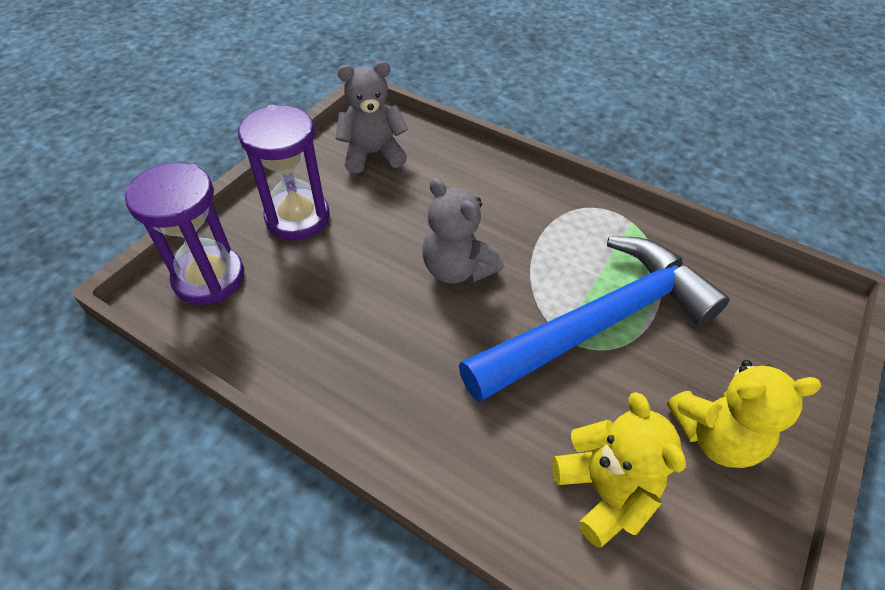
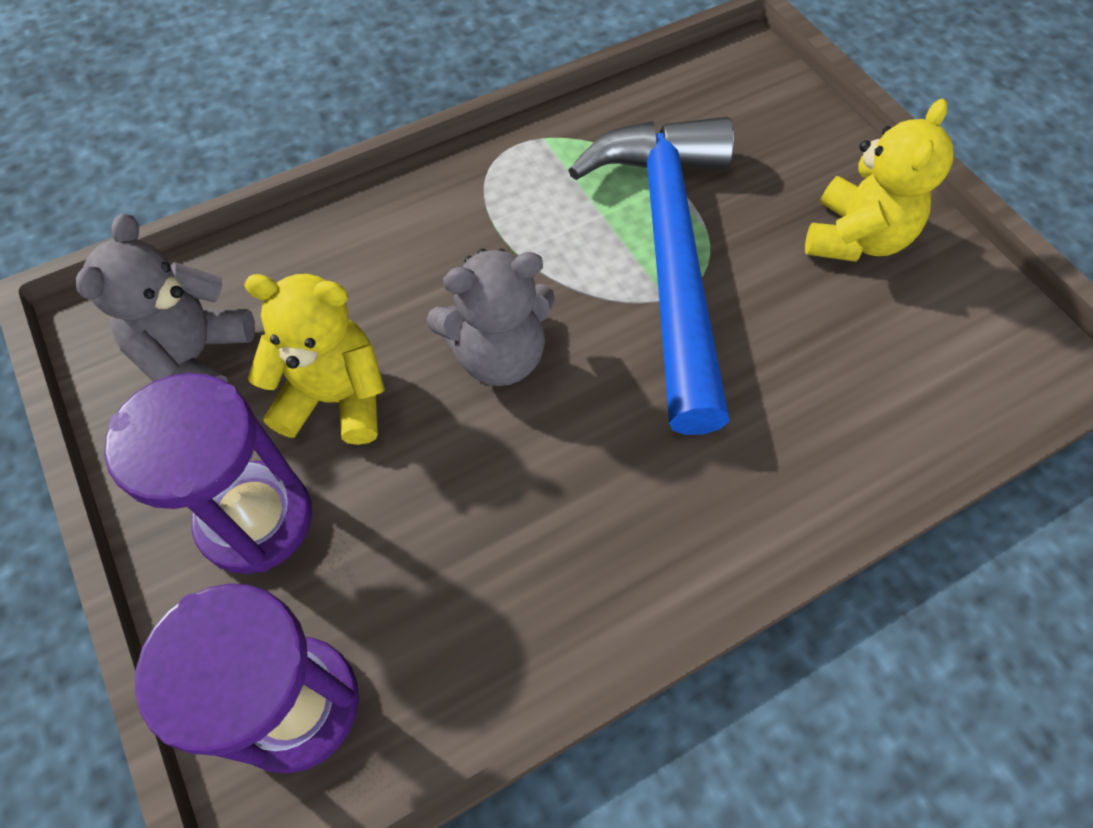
camera: 60 degrees left, 10 degrees up
yellow teddy bear [552,392,686,547] -> yellow teddy bear moved to [244,274,385,445]

